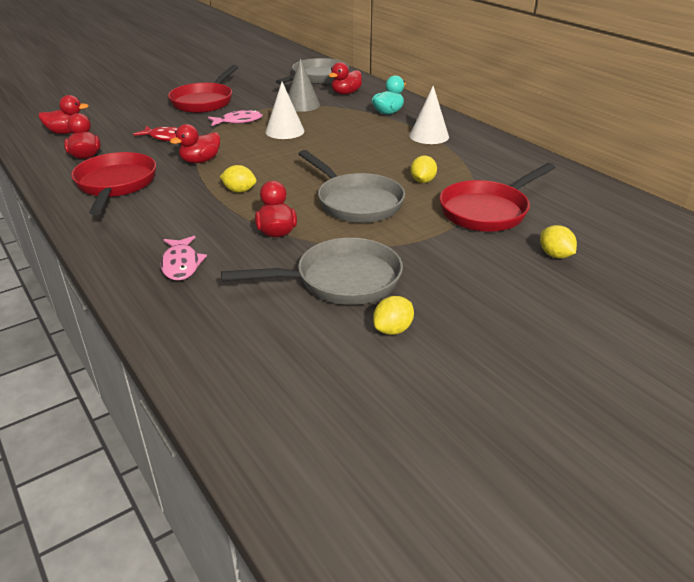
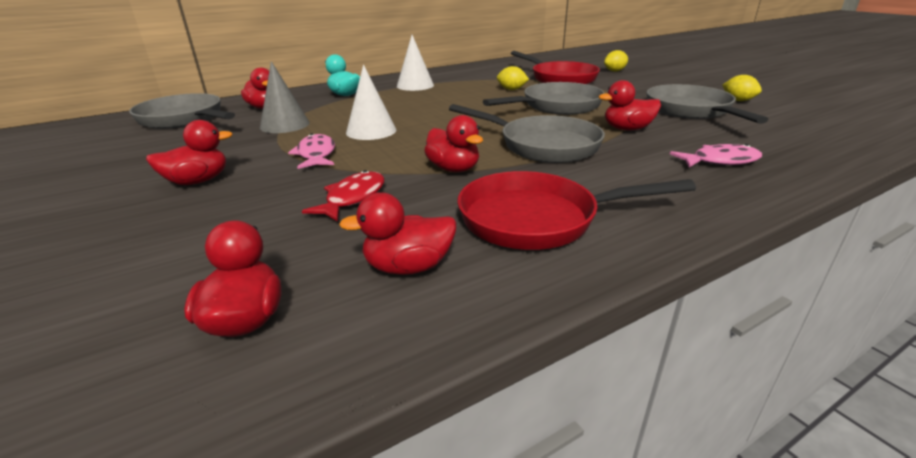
camera: 85 degrees left, 5 degrees down
red pan [168,65,238,113] -> red duck [146,120,233,185]
yellow lemon [220,165,256,193] -> grey pan [449,104,605,163]

